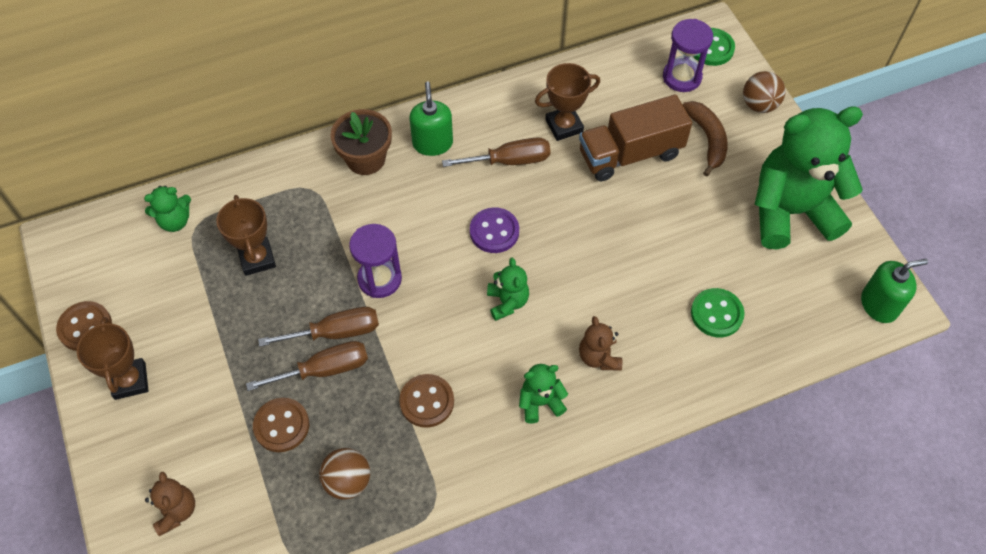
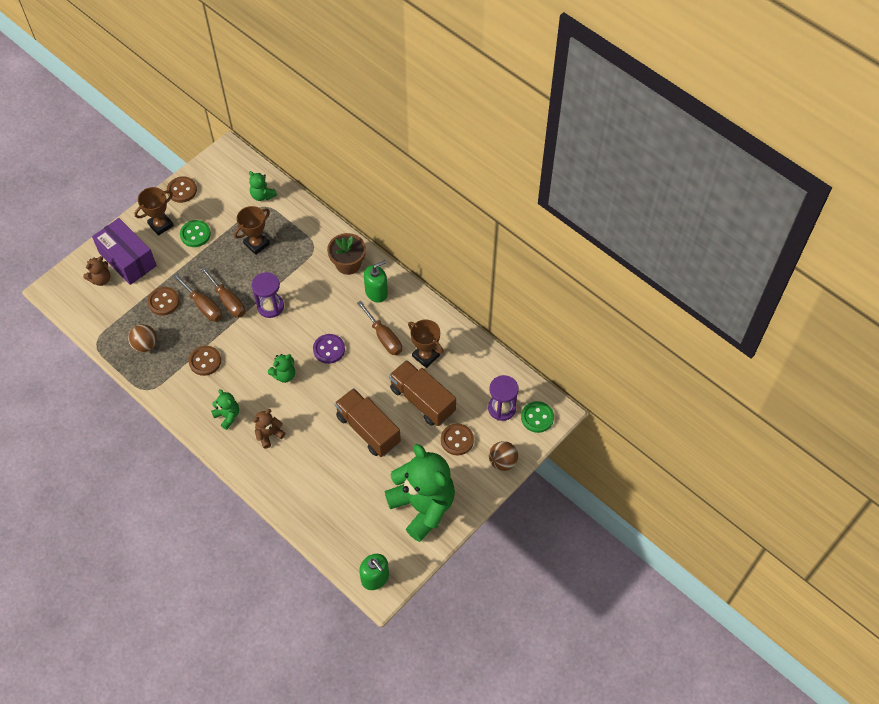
camera: 65 degrees right, 0 degrees up
brown banana [683,101,728,177] -> brown button [441,424,474,455]
green button [691,288,744,338] -> green button moved to [180,220,211,247]
none -> purple box [92,218,157,285]
none -> brown truck [335,388,401,457]

